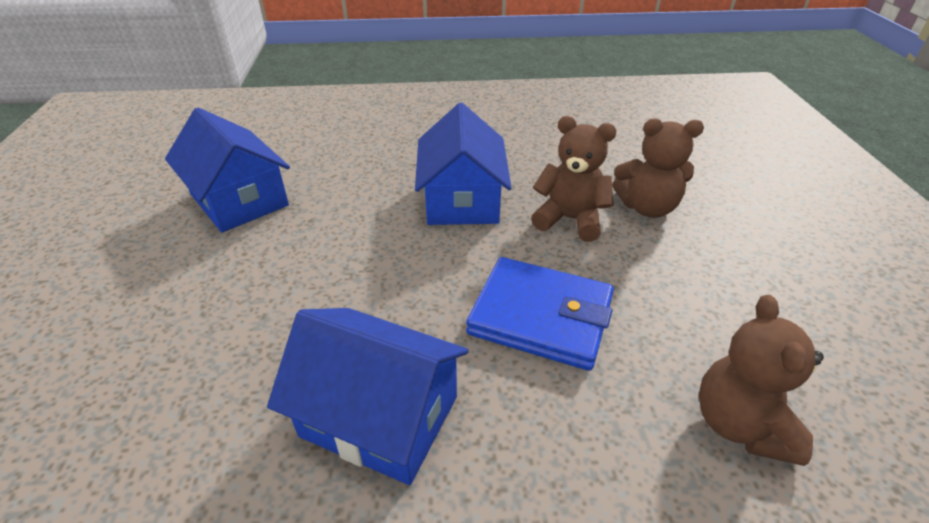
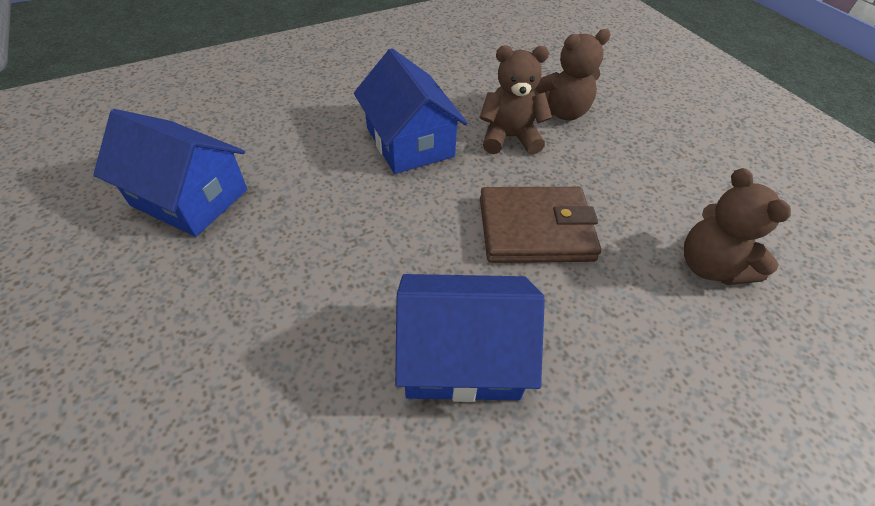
camera: 25 degrees left, 10 degrees up
blue wallet [466,257,614,371] -> brown wallet [480,187,601,263]

